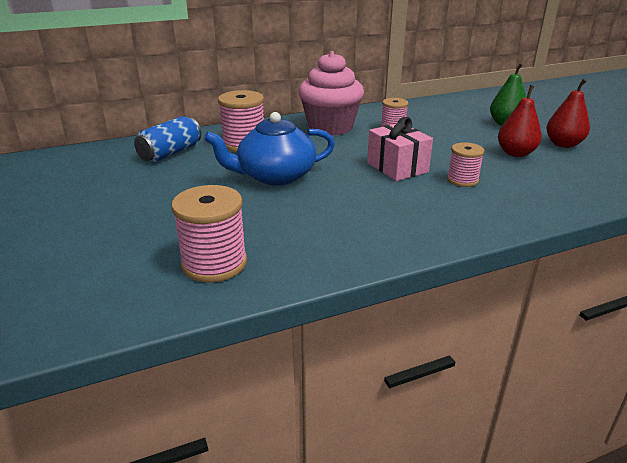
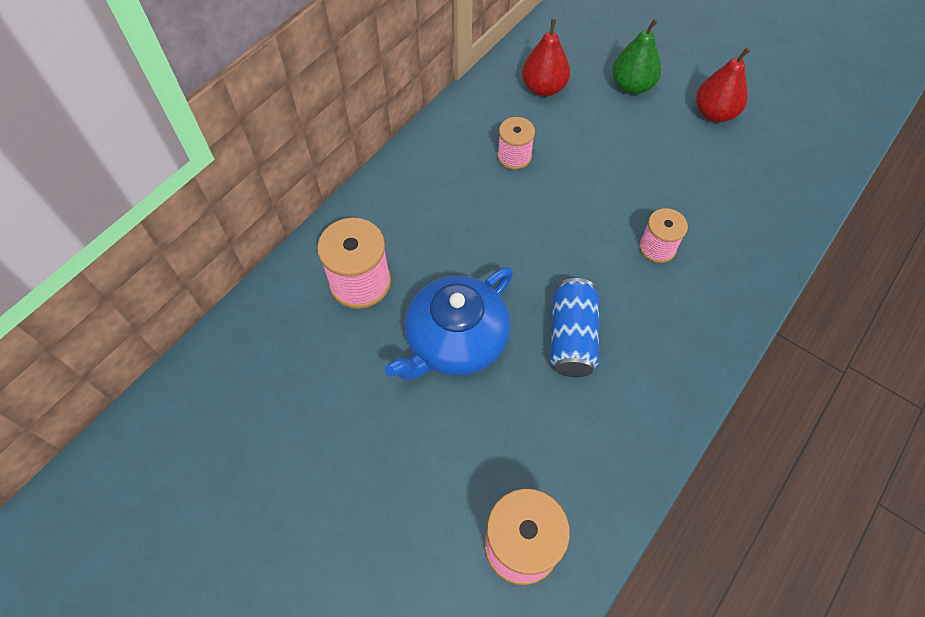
camera: 30 degrees left, 30 degrees up
blue can [134,116,201,163] -> blue can moved to [550,278,599,377]
pink cupcake [299,51,364,136] -> none
pink gift [367,117,433,181] -> none
red pear [498,85,542,157] -> red pear moved to [522,19,570,97]

